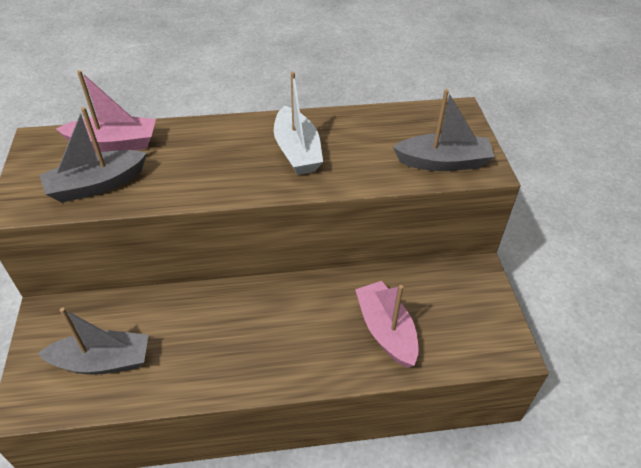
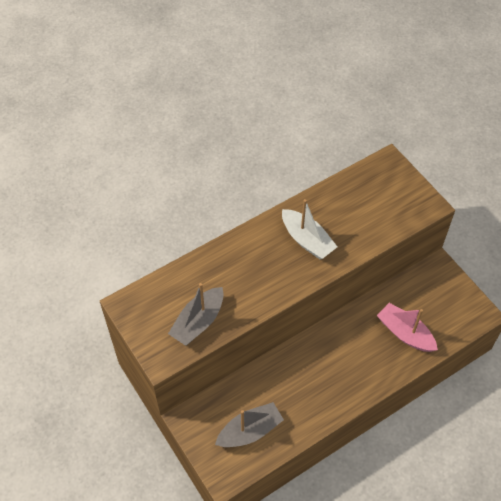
camera: 25 degrees left, 10 degrees up
pink boat [56,70,156,152] -> none
grey boat [393,89,495,171] -> none

